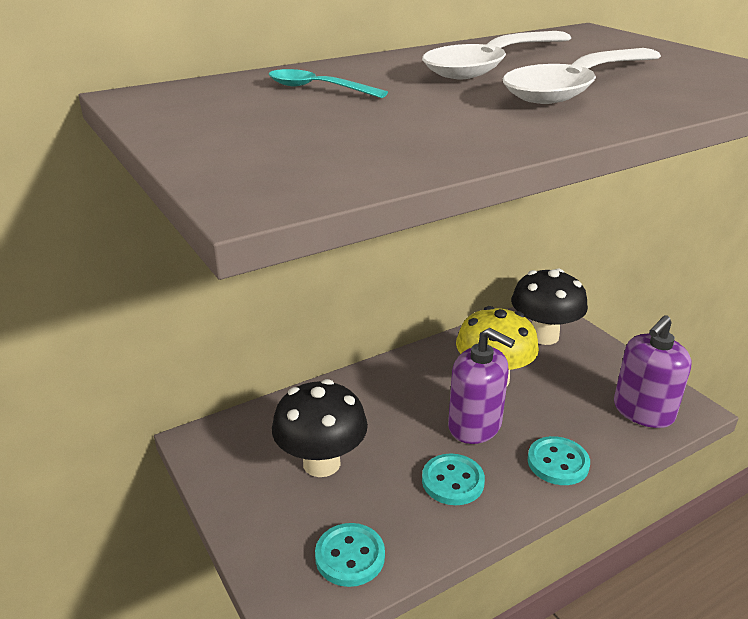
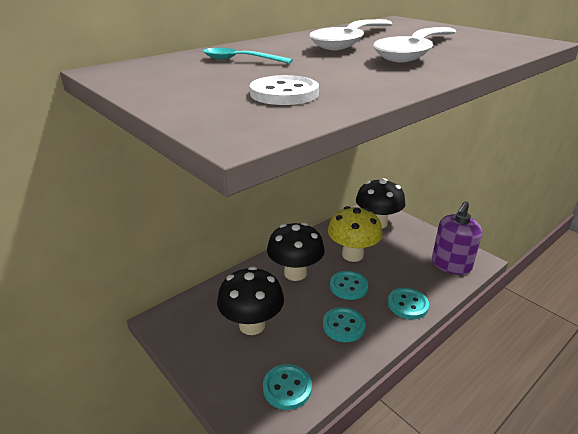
camera: 10 degrees left, 0 degrees up
purple soap dispenser [448,328,515,444] -> turquoise button [330,271,368,300]
none -> white button [250,75,319,105]
none -> black mushroom [267,223,325,281]

